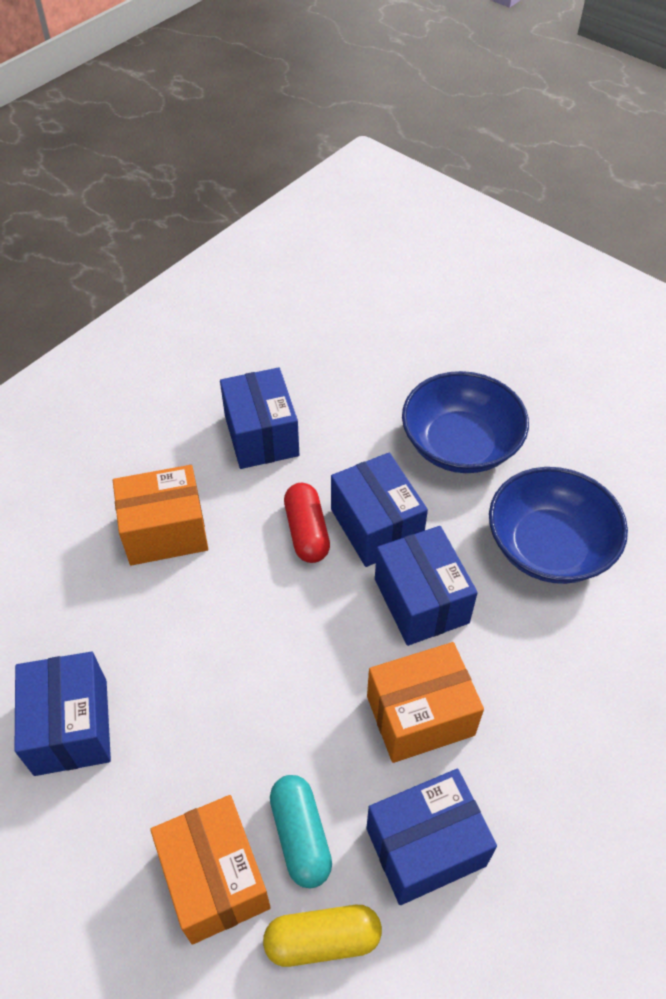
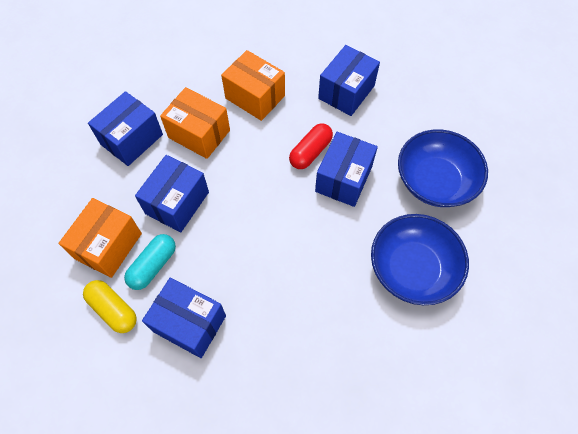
camera: 50 degrees right, 10 degrees up
orange box [367,642,484,763] -> orange box moved to [160,87,230,159]
blue box [375,526,478,646] -> blue box moved to [135,155,209,232]

